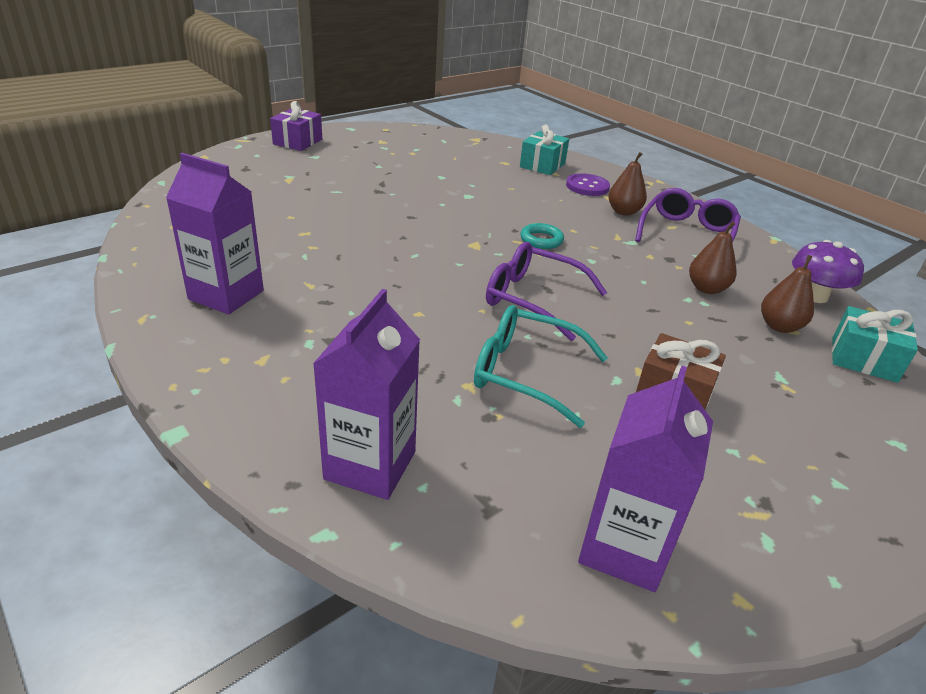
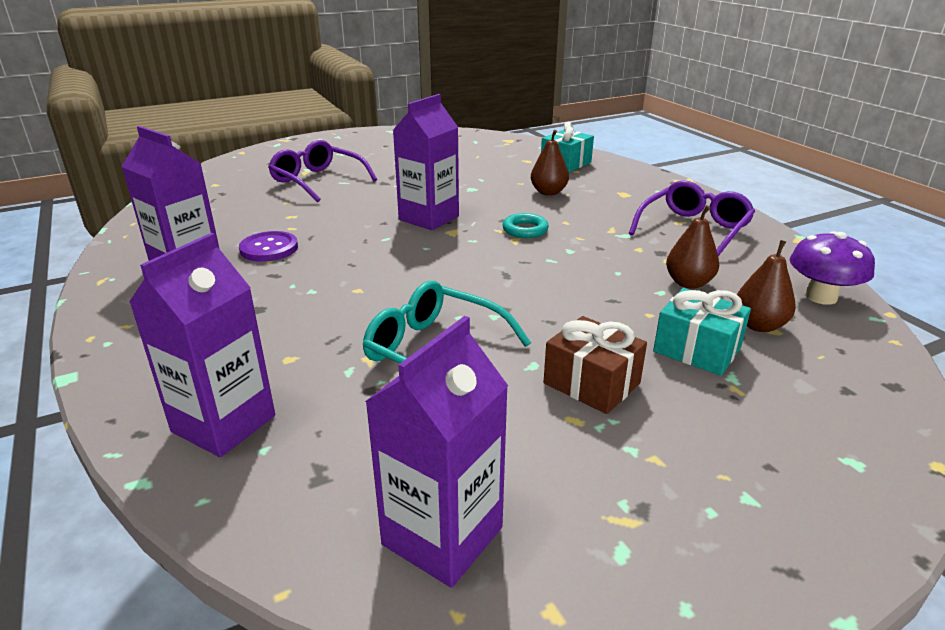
camera: 15 degrees right, 5 degrees down
purple gift [270,101,322,151] -> none
purple glasses [486,242,607,341] -> purple glasses moved to [268,140,377,202]
purple button [566,173,610,196] -> purple button moved to [239,231,298,262]
brown pear [608,152,647,216] -> brown pear moved to [531,130,569,196]
turquoise gift [832,306,918,383] -> turquoise gift moved to [653,288,751,376]
none -> purple carton [393,94,459,230]

